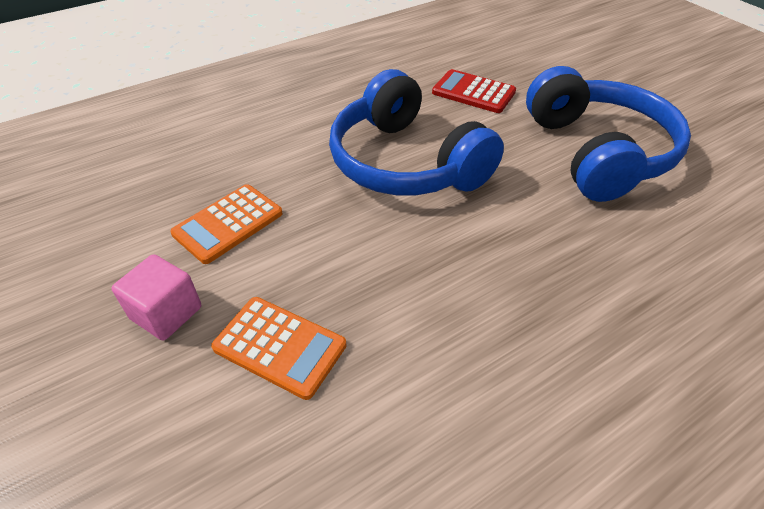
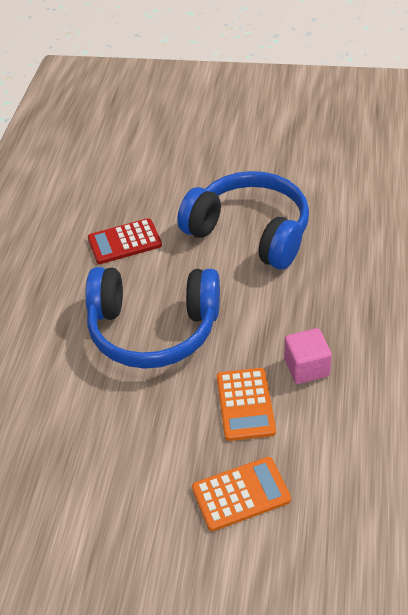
camera: 45 degrees left, 0 degrees up
pink cube [112,254,201,341] -> pink cube moved to [284,328,332,384]
orange calculator [170,184,283,264] -> orange calculator moved to [217,368,276,441]

